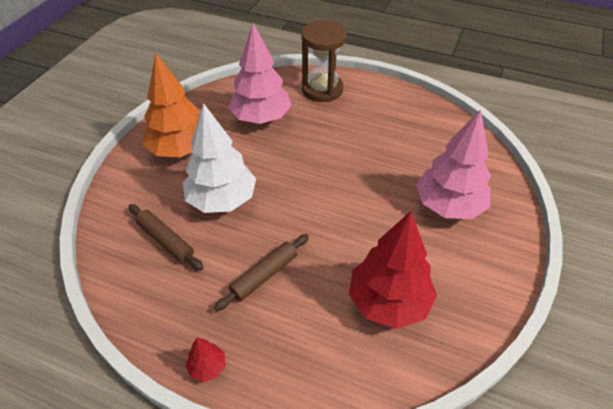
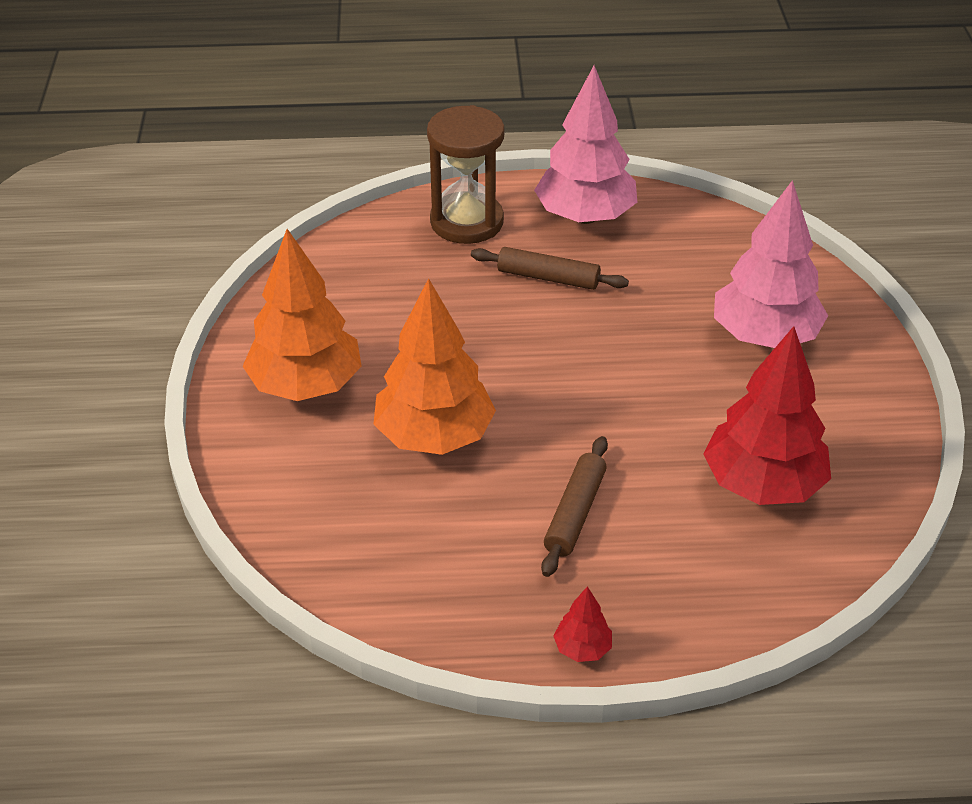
camera: 25 degrees left, 5 degrees down
brown rolling pin [128,204,203,270] -> brown rolling pin moved to [471,247,629,290]
white tree [183,103,256,213] -> orange tree [373,278,496,455]
pink tree [228,23,292,124] -> pink tree moved to [534,65,637,224]

